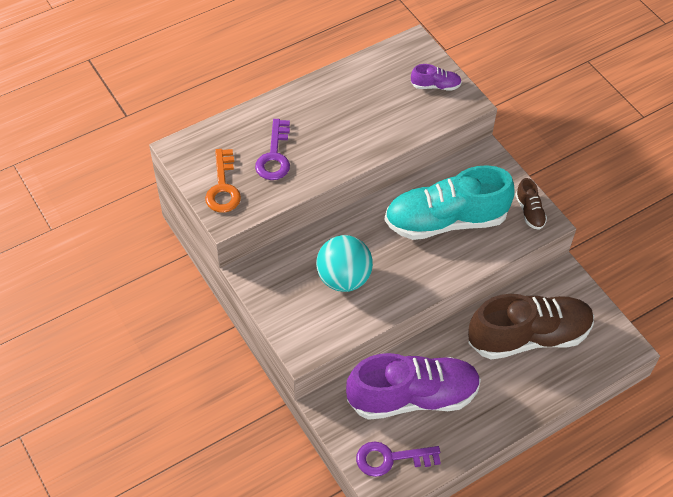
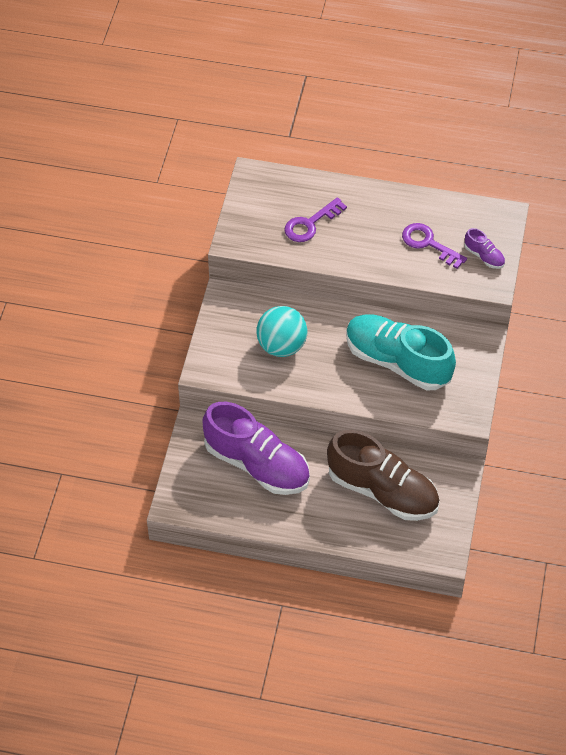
camera: 45 degrees right, 0 degrees up
orange key [205,149,241,213] -> none
purple key [356,442,441,477] -> purple key moved to [402,223,467,269]
brown shoe [515,178,547,230] -> none

